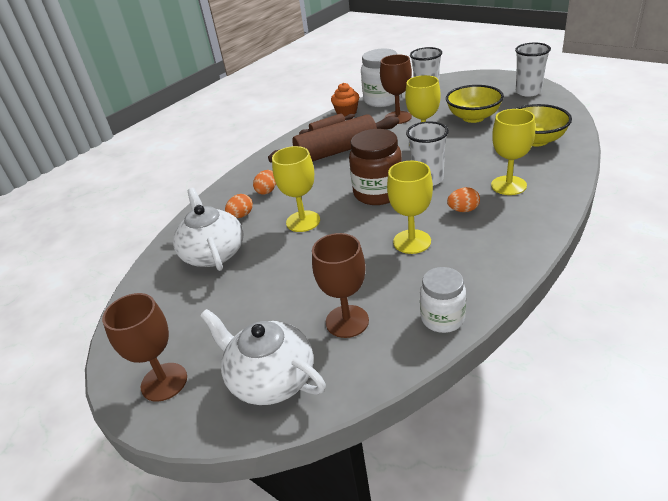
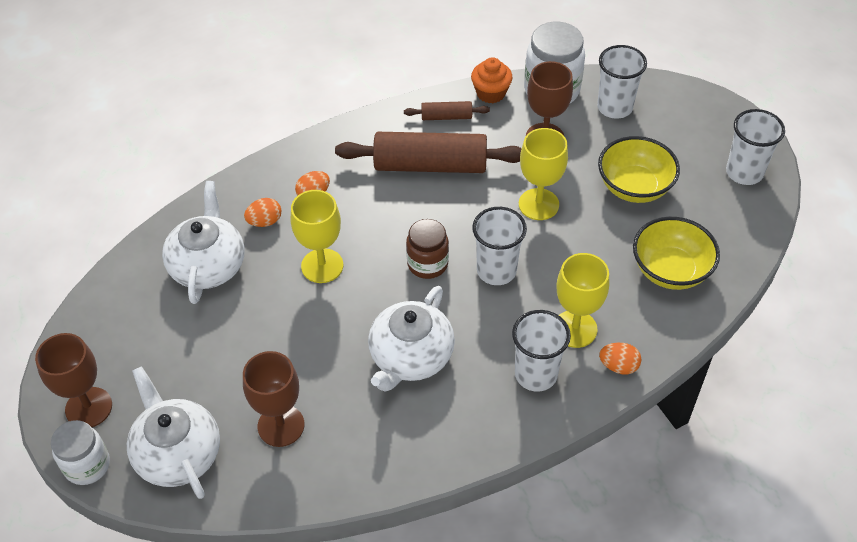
camera: 20 degrees right, 15 degrees up
brown jar [349,129,402,205] -> brown jar [406,219,449,279], size x0.65
yellow goblet [387,161,433,254] -> white teapot [368,286,455,392]
white jar [420,267,466,333] -> white jar moved to [51,420,110,485]
orange egg [447,187,480,212] -> orange egg moved to [599,343,641,374]
none -> white cup [512,310,571,391]

